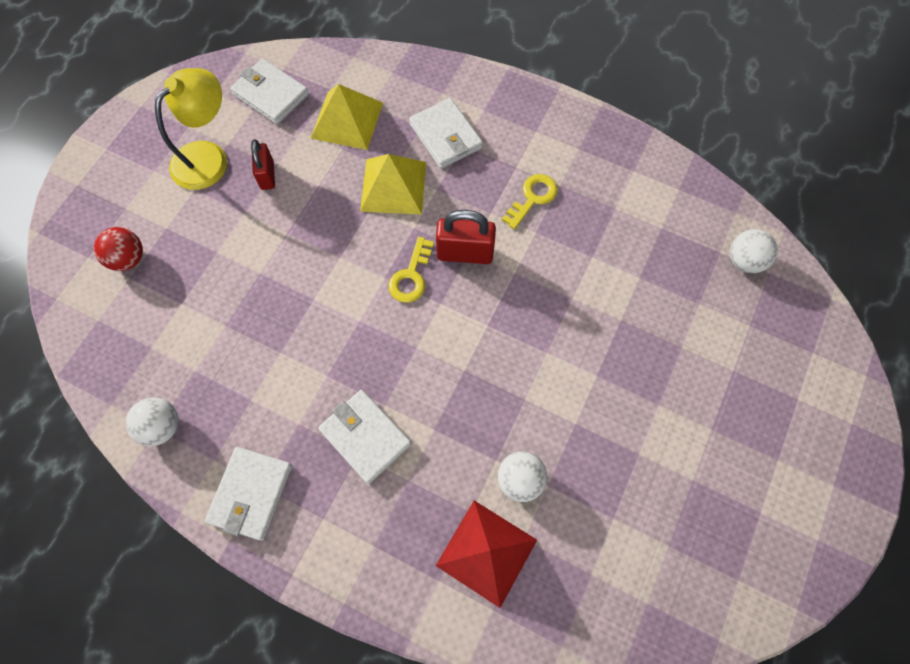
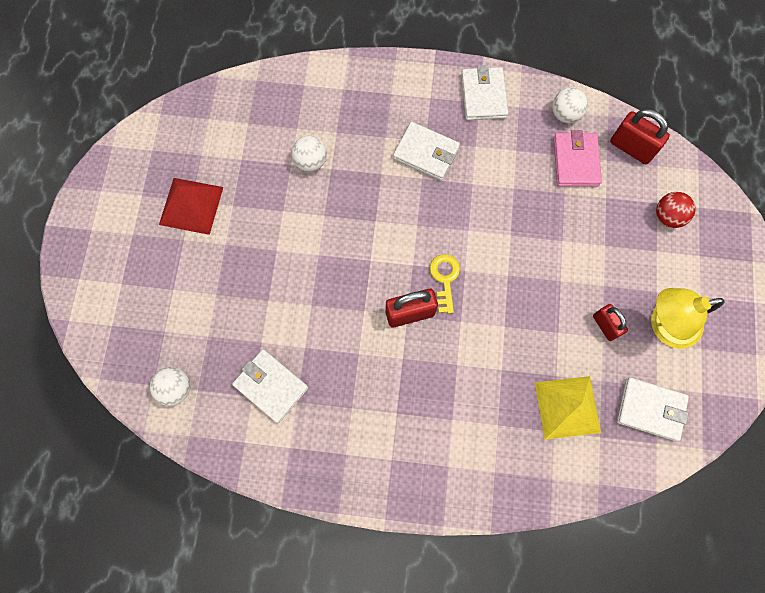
camera: 160 degrees right, 5 degrees up
yellow lamp [155,68,227,190] -> yellow lamp turned 60 degrees clockwise [651,288,725,349]
yellow pyramid [360,154,426,215] -> none
white wallet [409,98,483,169] -> white wallet moved to [232,349,308,423]
red pyramid [436,501,537,608] -> red pyramid moved to [159,178,223,235]
yellow key [502,174,558,229] -> none
none -> pink wallet [554,130,602,186]
none -> red padlock [610,109,670,164]

